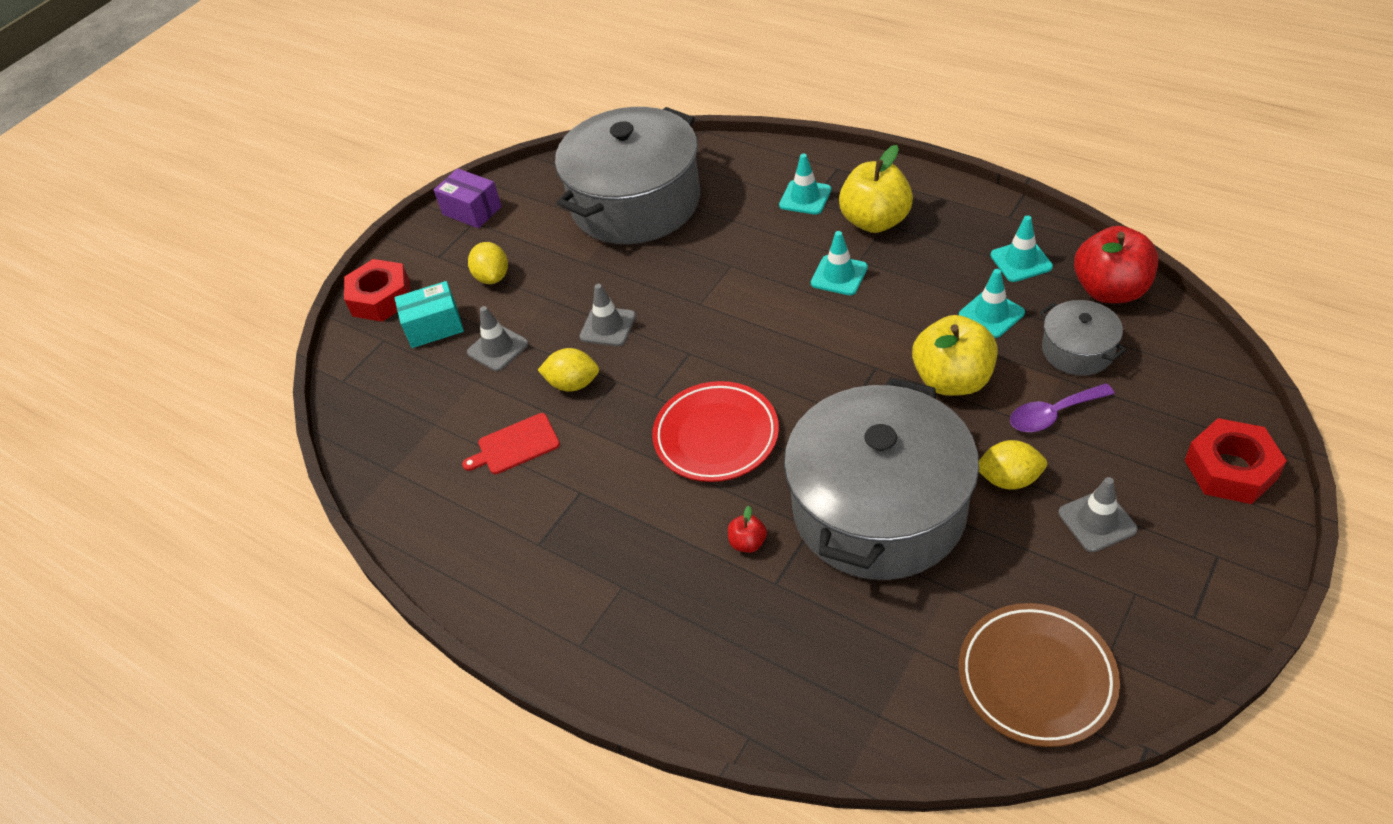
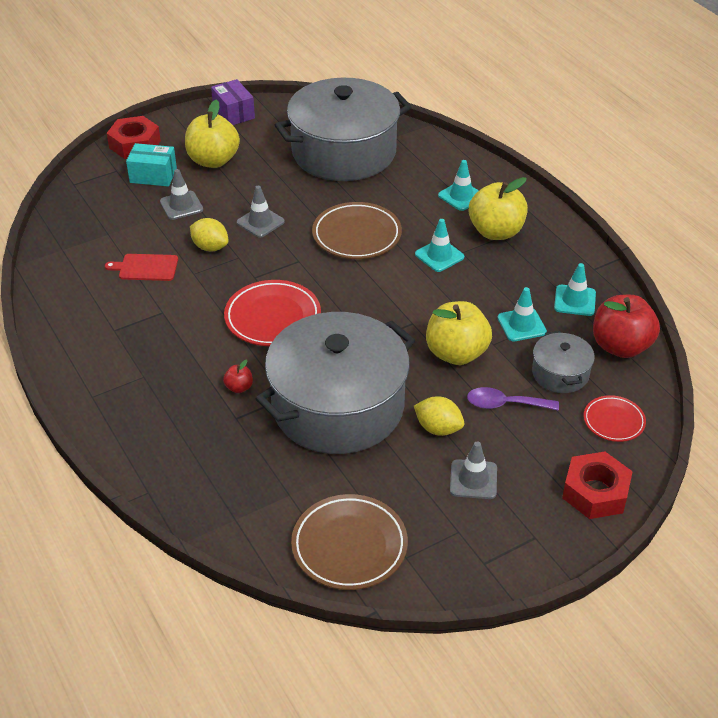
camera: 20 degrees right, 5 degrees down
yellow lemon [468,242,508,284] -> yellow apple [185,99,240,168]
none -> brown plate [312,202,402,259]
none -> red plate [584,395,646,442]

